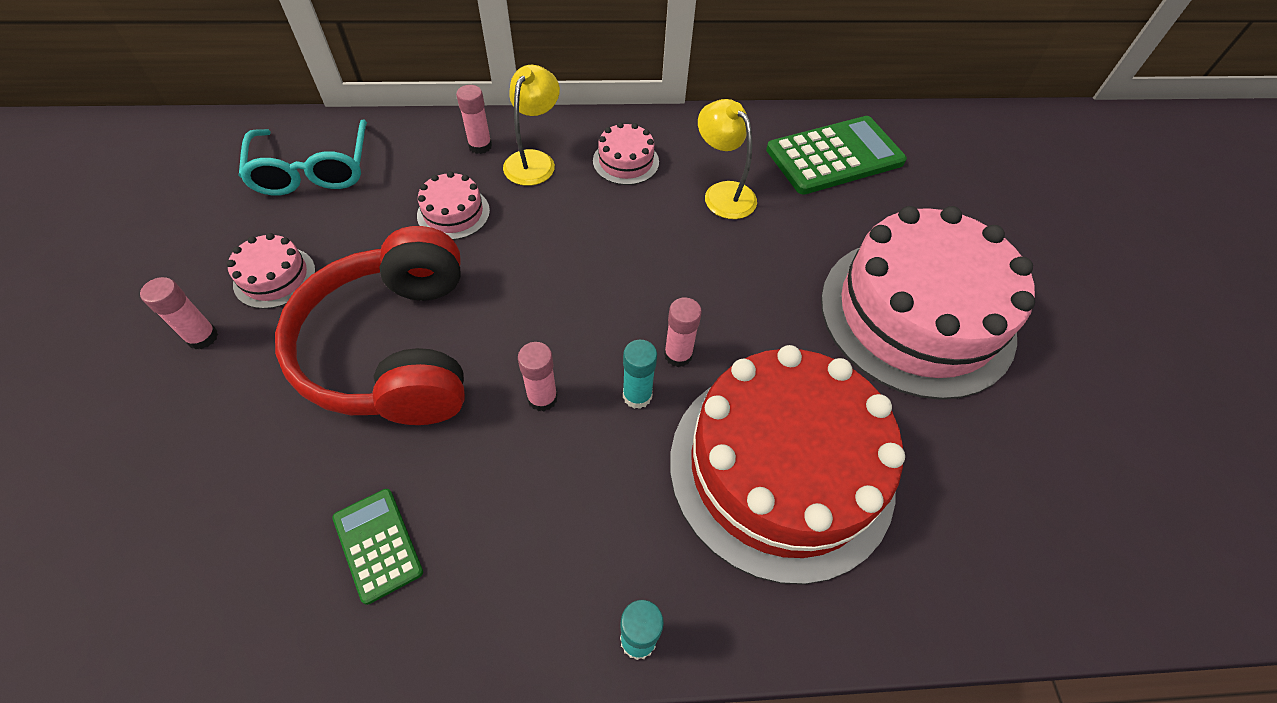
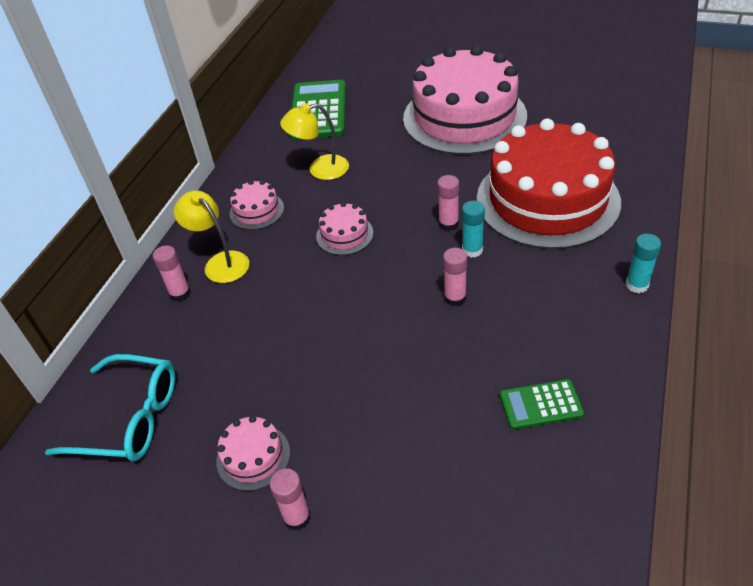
camera: 60 degrees left, 10 degrees down
red headphones [275,226,465,425] -> none
pink cake [417,171,490,240] -> pink cake moved to [316,202,373,255]

